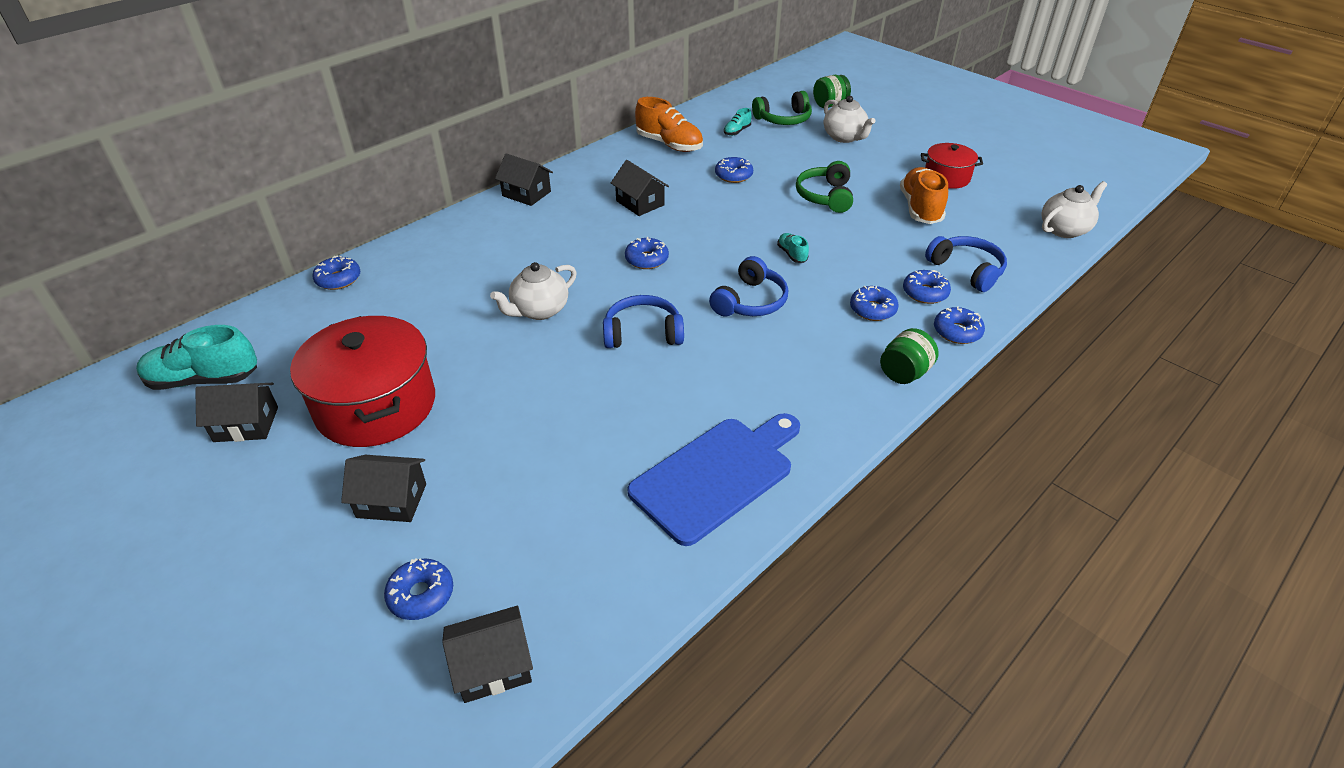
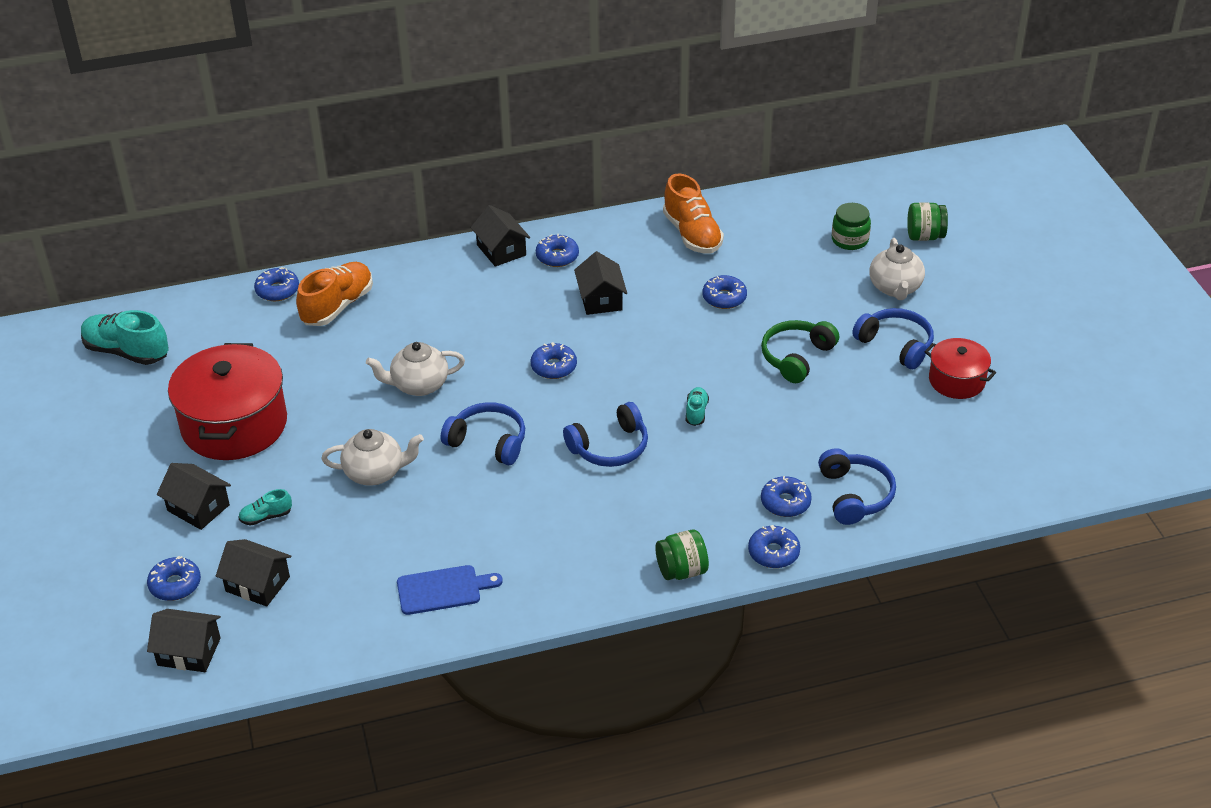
camera: 30 degrees right, 0 degrees up
black house [195,383,278,442] -> black house moved to [216,539,292,607]
blue cutting board [627,413,800,546] -> blue cutting board [397,565,503,615], size x0.58
turquoise shoe [724,108,752,136] -> turquoise shoe moved to [238,489,292,525]
green headphones [752,91,812,125] -> green jar [832,203,871,250]
blue donut [850,286,899,321] -> blue donut moved to [536,234,579,267]
orange shoe [900,167,948,224] -> orange shoe moved to [296,262,373,326]
white teapot [1042,181,1107,238] -> white teapot moved to [321,429,424,486]
none -> blue headphones [852,308,934,369]

